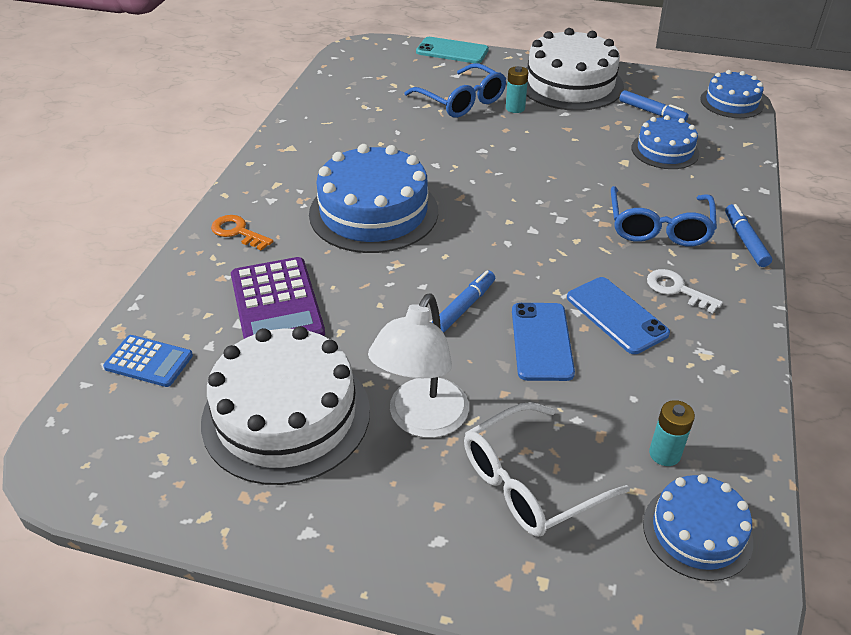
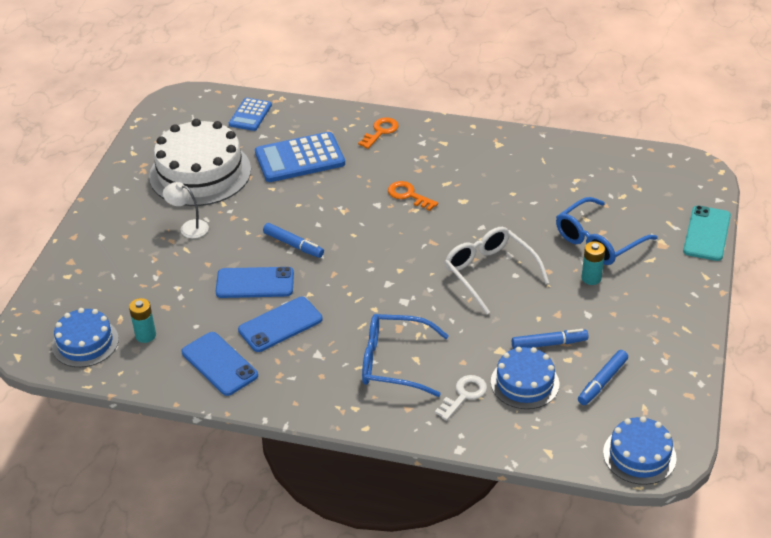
camera: 90 degrees right, 0 degrees up
purple calculator [231,257,325,339] -> blue calculator [255,132,345,182]
blue cake [309,144,438,253] -> orange key [388,181,438,211]
white lamp [368,293,469,438] -> white lamp [163,182,209,238], size x0.55
white glasses [464,402,630,537] -> white glasses moved to [445,227,549,314]
white cake [526,28,624,111] -> none
white key [647,269,723,313] -> white key moved to [435,375,487,421]
blue marker [725,204,772,267] -> blue marker moved to [512,329,589,349]
none -> blue phone [181,332,258,396]

